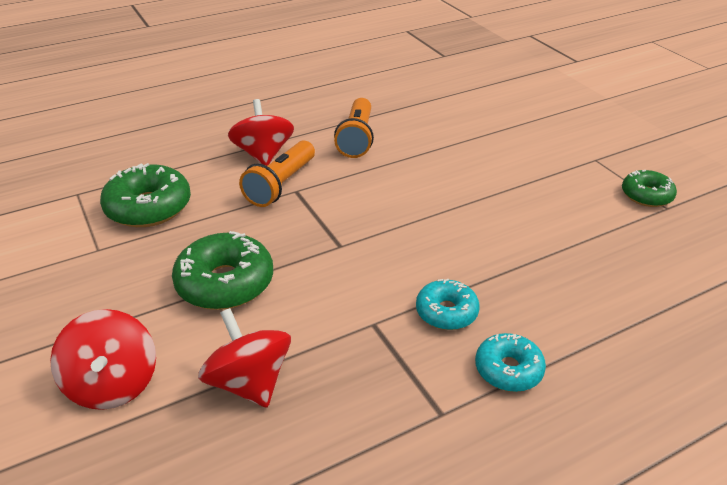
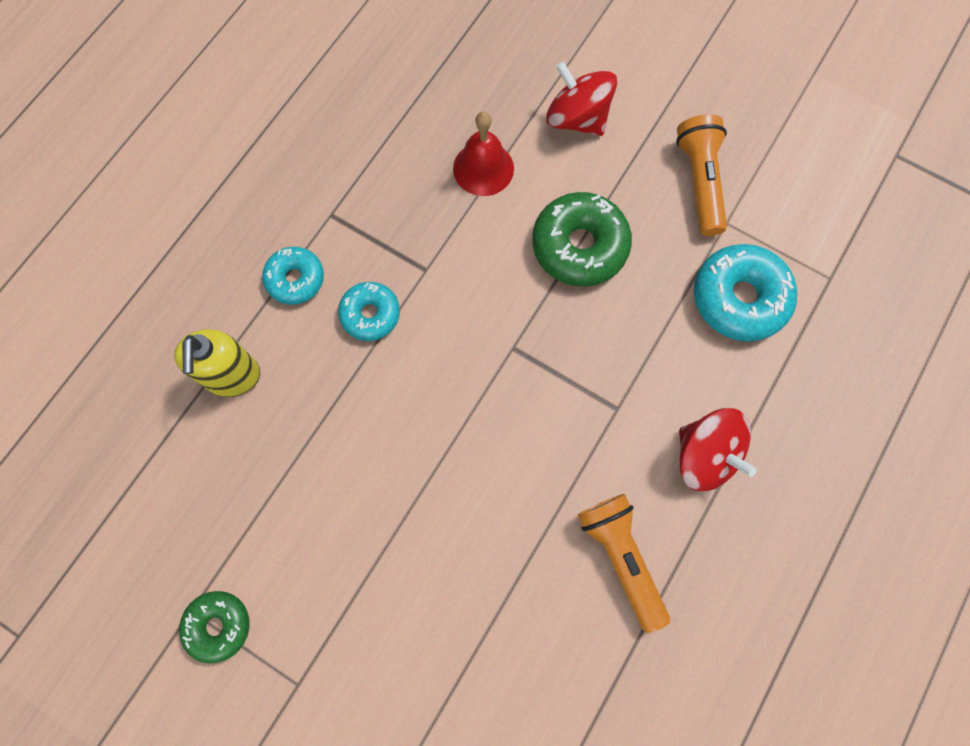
camera: 150 degrees right, 35 degrees up
green donut [100,163,191,227] -> turquoise donut [694,244,797,342]
red spinning top [198,308,291,408] -> red bell [453,112,514,196]
orange flashlight [239,140,315,207] -> orange flashlight moved to [676,114,727,236]
none -> yellow soap dispenser [174,329,260,397]

